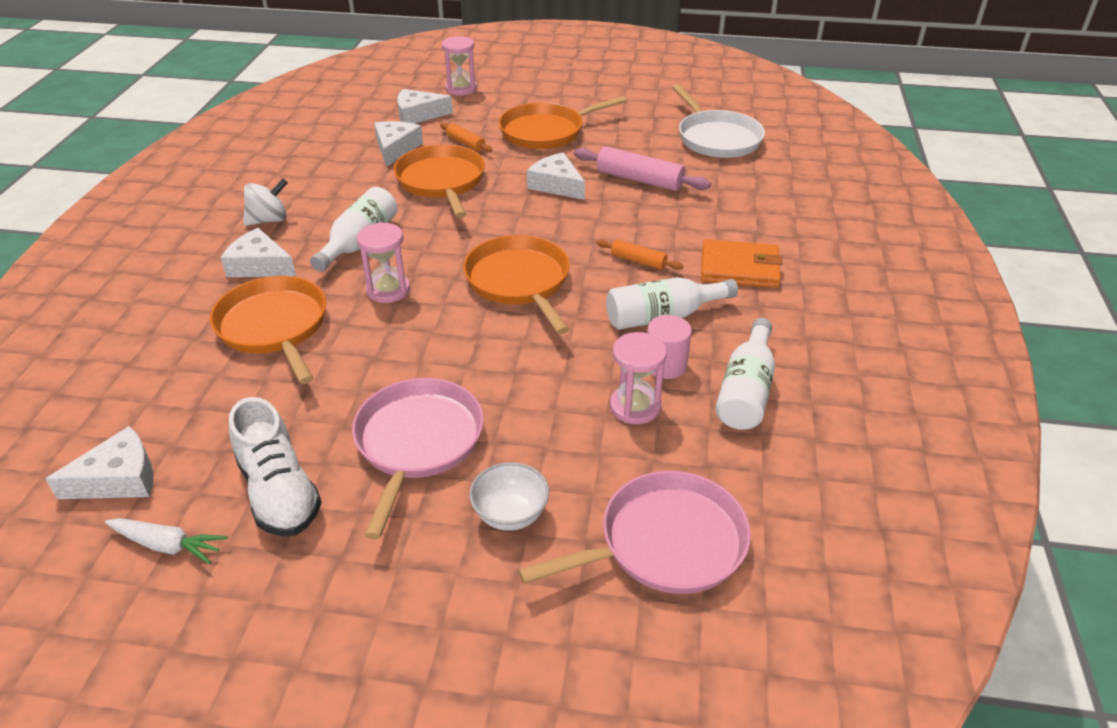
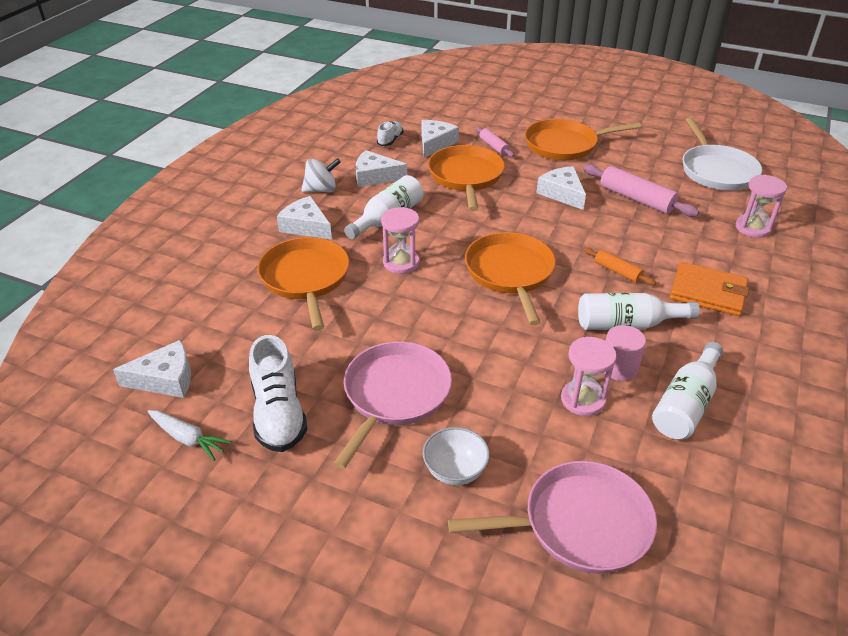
camera: 15 degrees right, 0 degrees up
white cheese [397,89,453,124] -> white cheese moved to [356,150,407,187]
orange rolling pin [440,123,492,153] -> pink rolling pin [476,127,514,157]
pink hourglass [442,36,477,95] -> pink hourglass moved to [736,175,787,238]
none -> white shoe [377,121,403,146]

